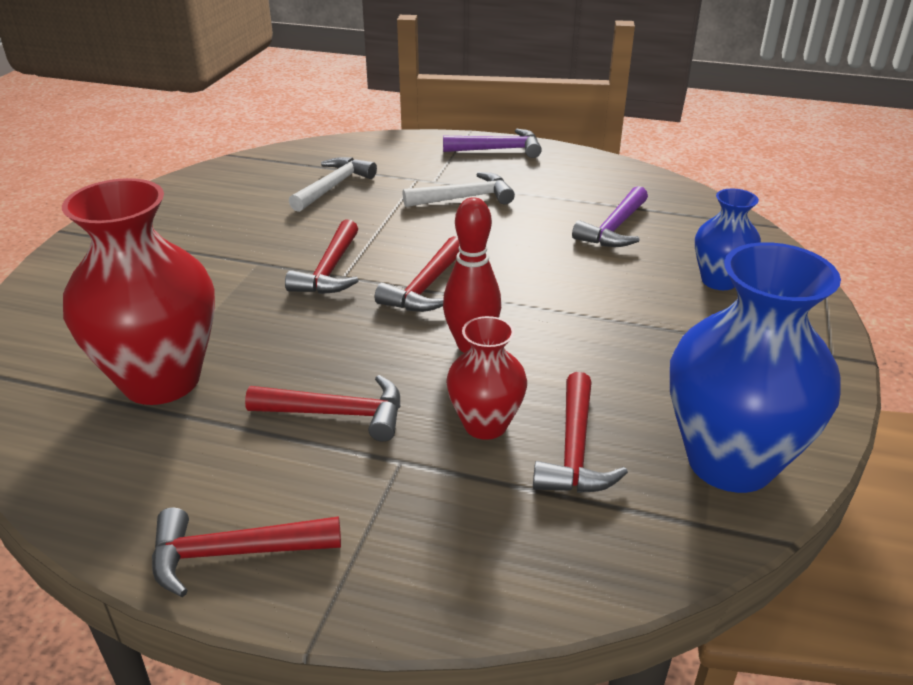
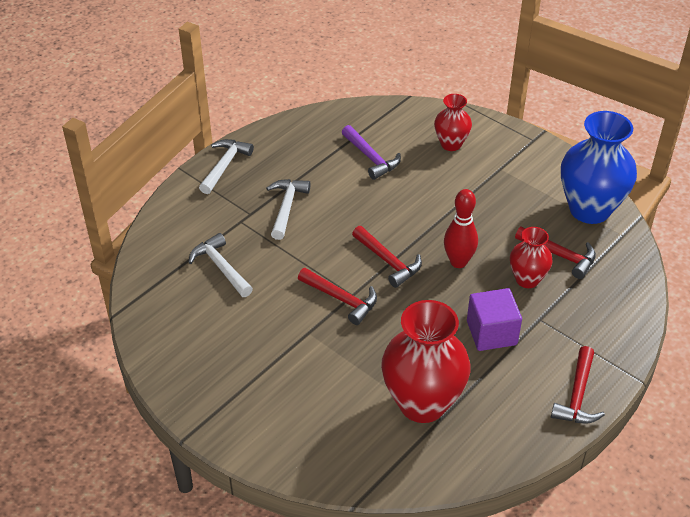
camera: 65 degrees left, 10 degrees up
red hammer [245,375,400,442] -> purple cube [467,288,522,351]
purple hammer [443,129,542,158] -> white hammer [199,139,254,194]
blue vase [695,188,761,290] -> red vase [434,94,472,151]

